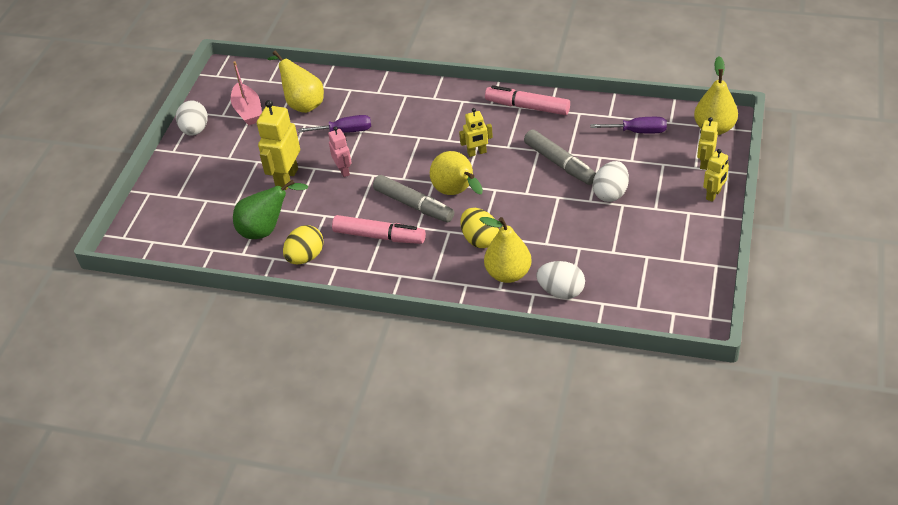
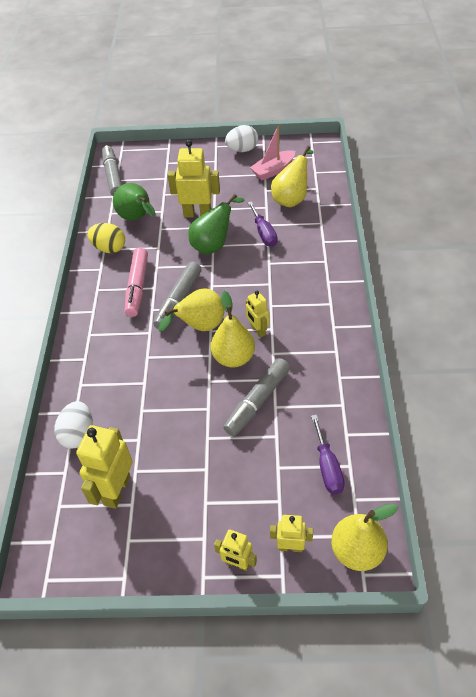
camera: 75 degrees right, 5 degrees up
pink robot [328,126,352,177] -> green pear [188,194,245,254]
yellow egg [460,208,499,248] -> none
yellow pear [480,217,532,283] -> yellow pear moved to [211,291,255,368]
pink marker [485,85,570,115] -> none
white egg [593,161,629,202] -> none
none -> yellow robot [76,425,133,509]
none -> grey marker [102,145,122,196]

